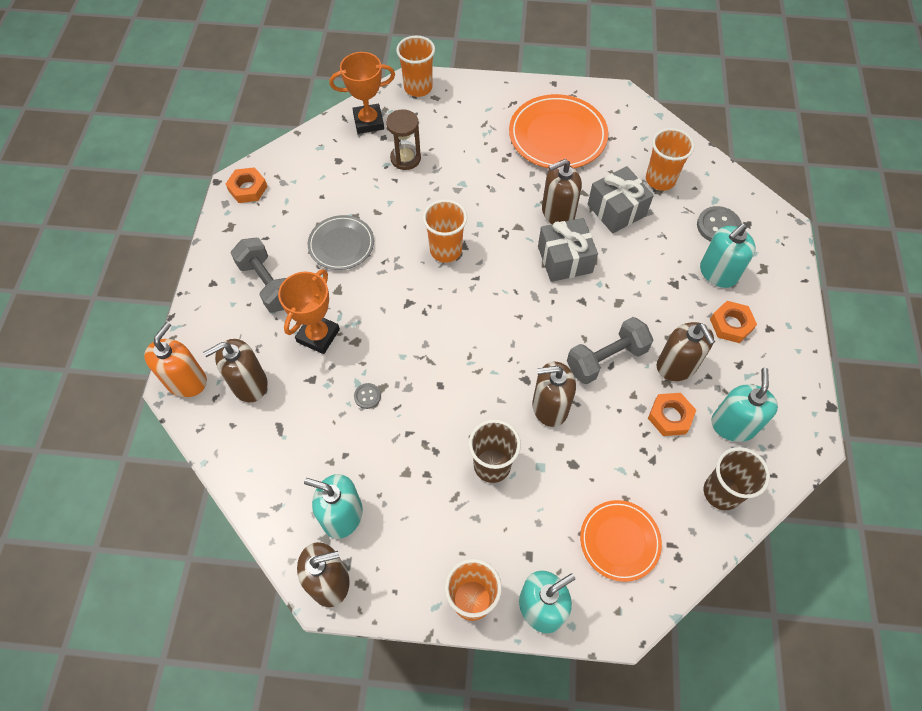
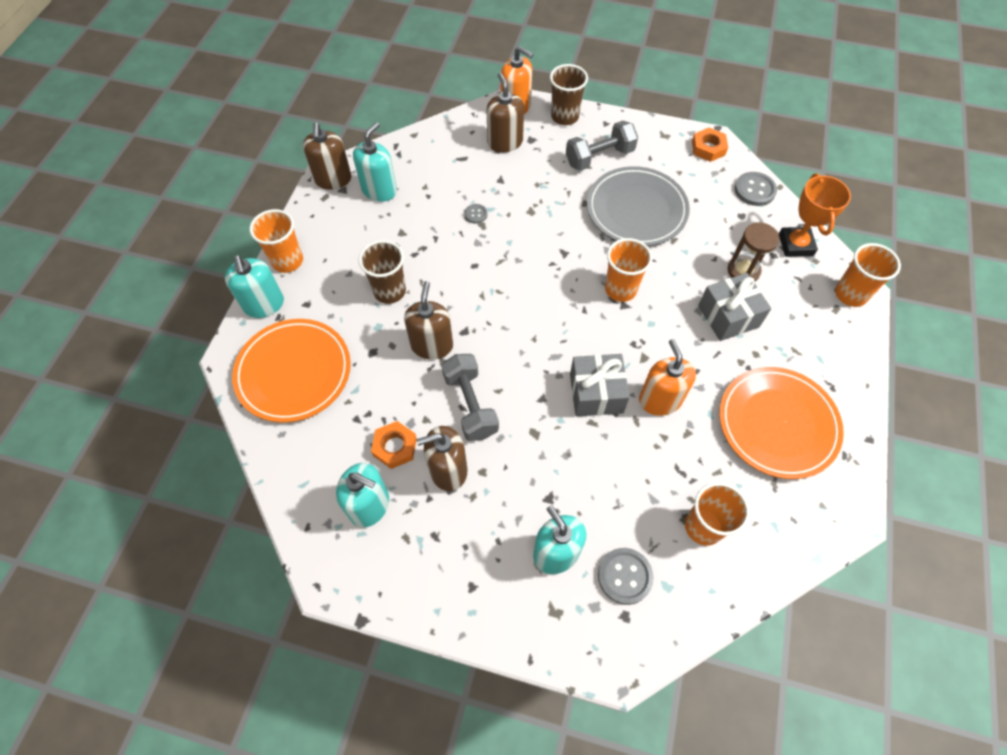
camera: 100 degrees right, 0 degrees up
orange trophy [278,269,340,354] -> none
grey plate [308,215,374,270] -> grey plate [587,166,690,246], size x1.62
brown soap dispenser [542,159,582,224] -> orange soap dispenser [639,339,696,416]
orange plate [580,500,662,582] -> orange plate [232,319,351,423], size x1.62
grey gift [588,166,654,233] -> grey gift moved to [698,273,771,341]
brown cup [704,447,770,510] -> brown cup moved to [550,64,588,125]
orange nut [710,301,757,343] -> none
none -> grey button [735,172,777,206]

